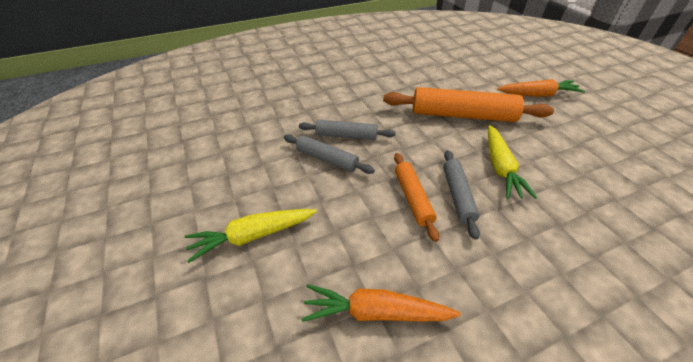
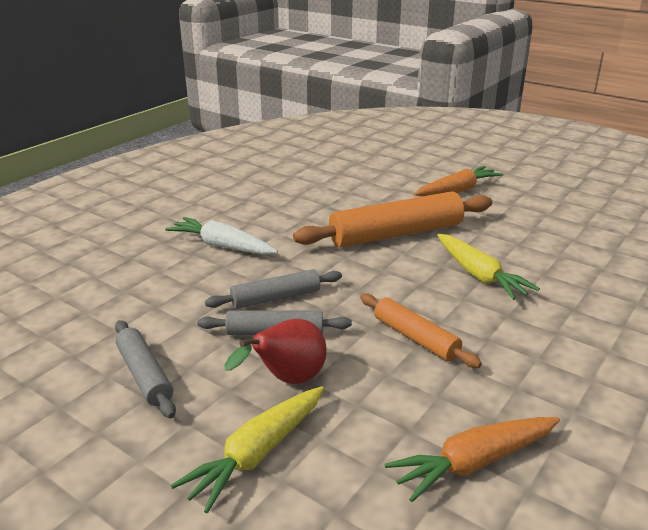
camera: 30 degrees left, 15 degrees down
grey rolling pin [443,150,480,240] -> grey rolling pin moved to [115,320,176,418]
none -> white carrot [165,217,278,255]
none -> red pear [224,319,327,384]

